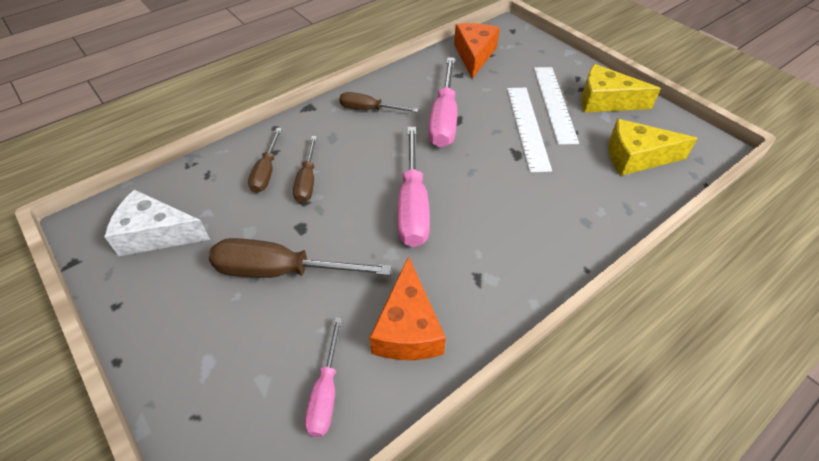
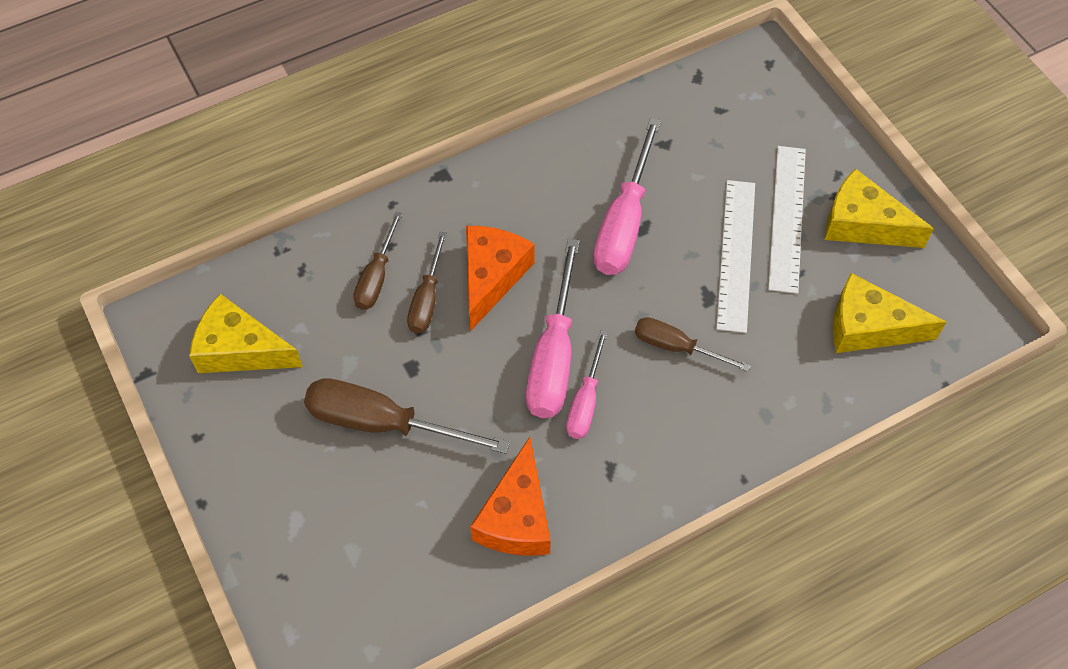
camera: 10 degrees right, 10 degrees up
white cheese [104,189,210,256] -> yellow cheese [189,294,303,373]
pink screwdriver [305,317,342,437] -> pink screwdriver moved to [566,330,608,439]
brown screwdriver [339,92,419,112] -> brown screwdriver moved to [635,317,751,372]
orange cheese [454,23,500,79] -> orange cheese moved to [466,226,534,331]

